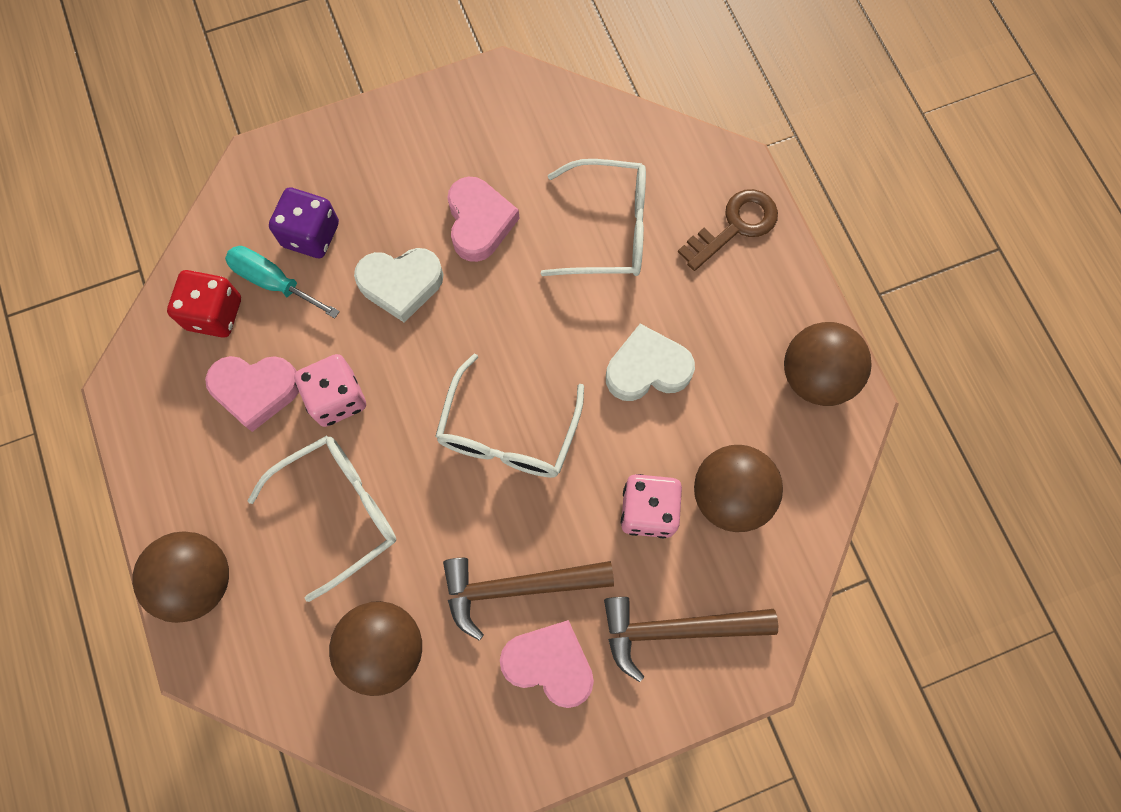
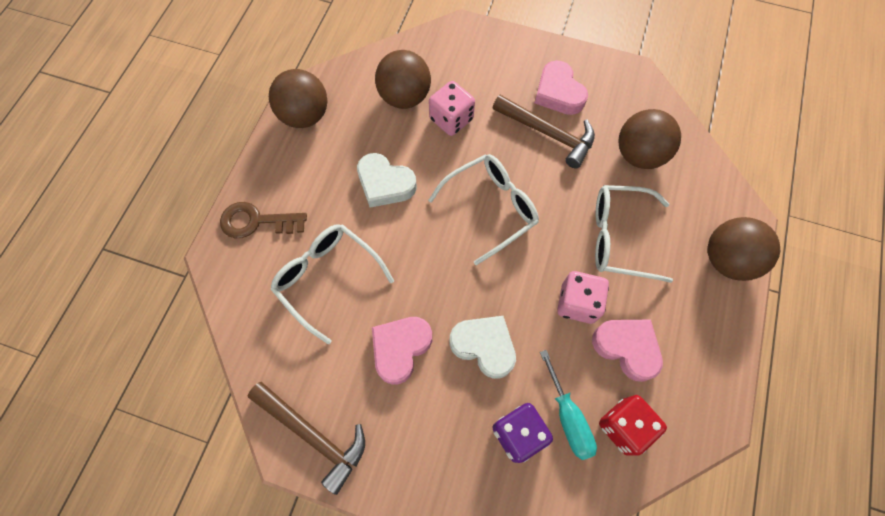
camera: 140 degrees left, 5 degrees down
brown hammer [604,597,778,682] -> brown hammer moved to [248,382,365,495]

